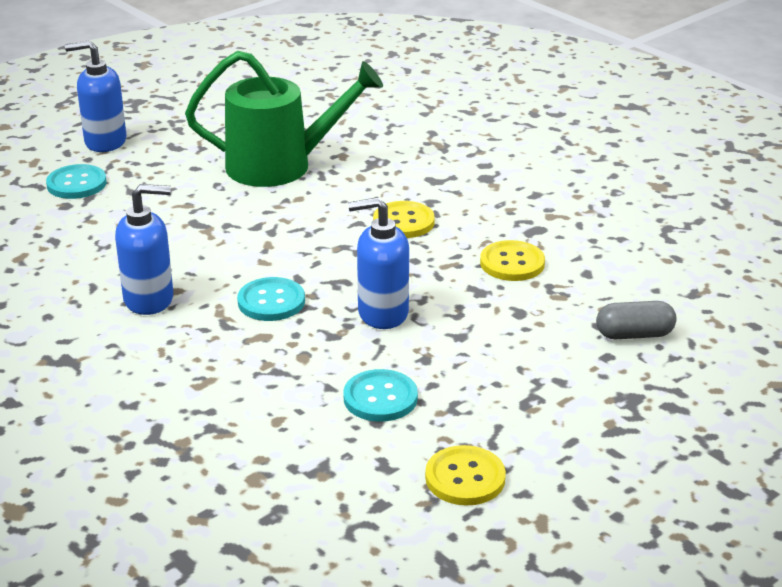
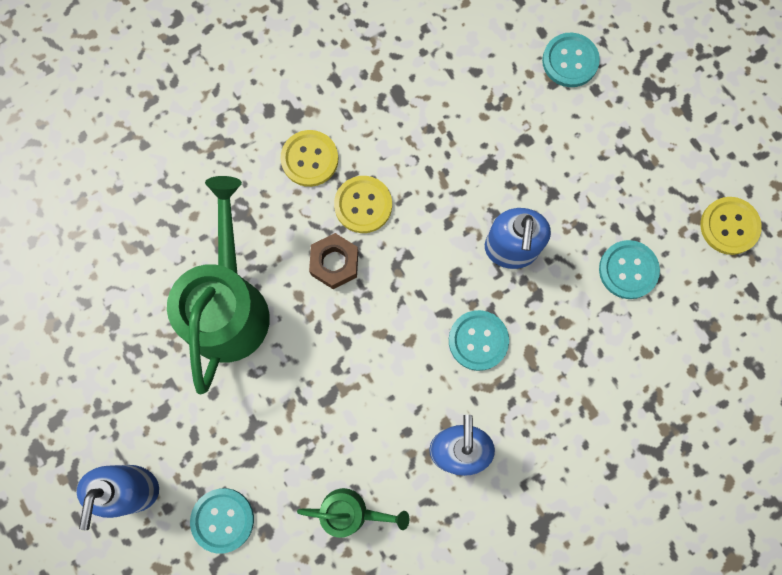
camera: 80 degrees left, 45 degrees up
yellow button [480,240,545,281] -> yellow button moved to [280,130,338,187]
grey capsule [596,301,676,339] -> turquoise button [542,33,600,87]
none -> green watering can [297,488,409,538]
none -> brown nut [309,233,358,289]

